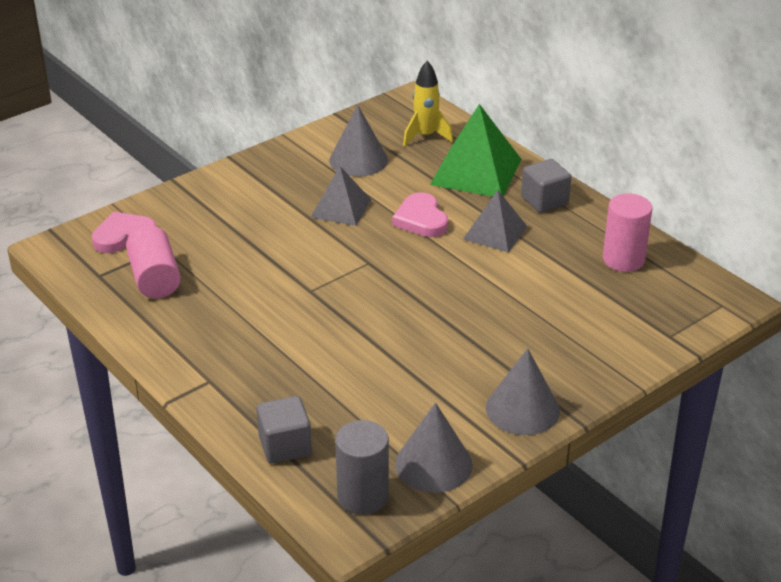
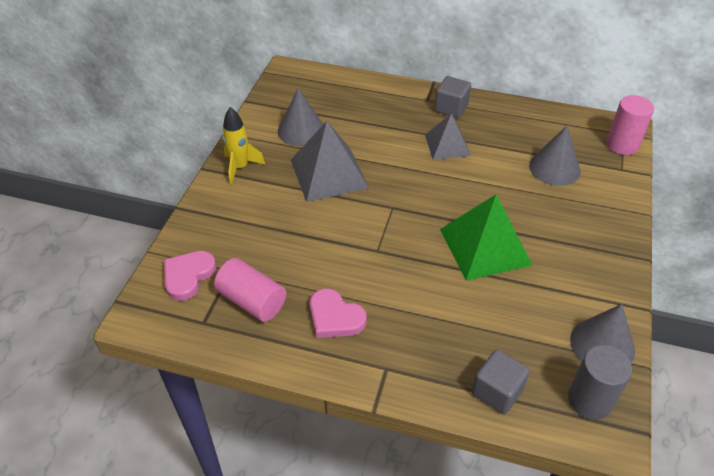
camera: 35 degrees left, 10 degrees up
grey pyramid [310,166,371,226] -> grey pyramid [291,121,369,202], size x1.60
pink heart [392,192,448,237] -> pink heart moved to [310,289,367,338]
yellow rocket [403,61,453,146] -> yellow rocket moved to [222,107,265,185]
green pyramid [430,104,522,197] -> green pyramid moved to [440,195,532,281]
grey cone [486,348,560,435] -> grey cone moved to [529,126,581,186]
pink cylinder [603,194,653,272] -> pink cylinder moved to [606,95,654,155]

